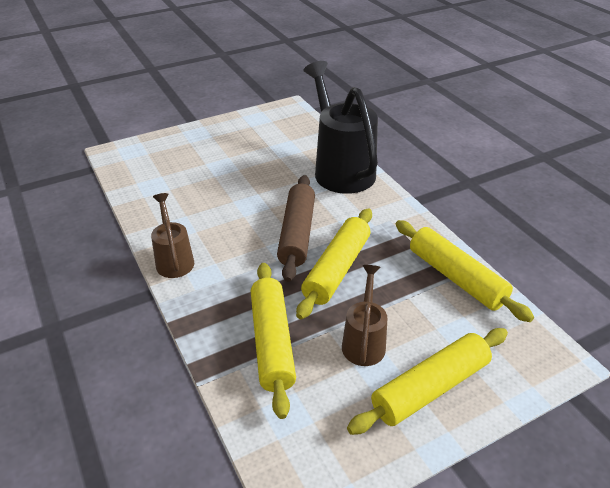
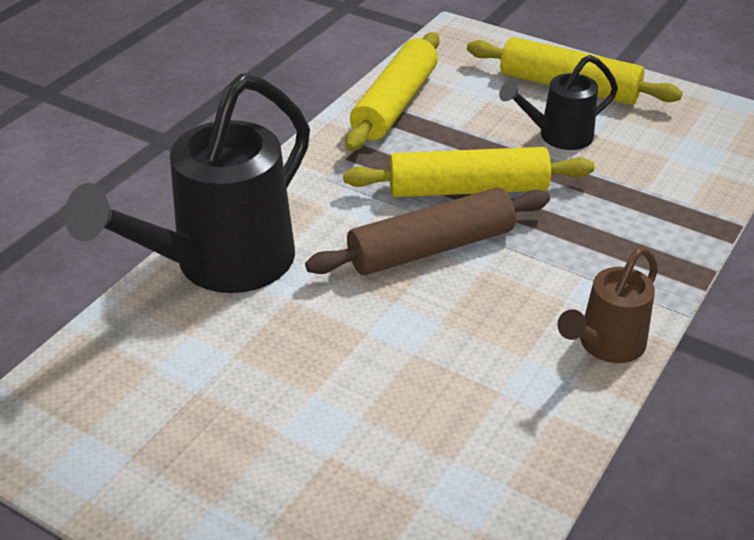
camera: 120 degrees left, 0 degrees up
yellow rolling pin [251,263,296,419] -> none
brown watering can [342,265,387,366] -> black watering can [499,55,618,150]

